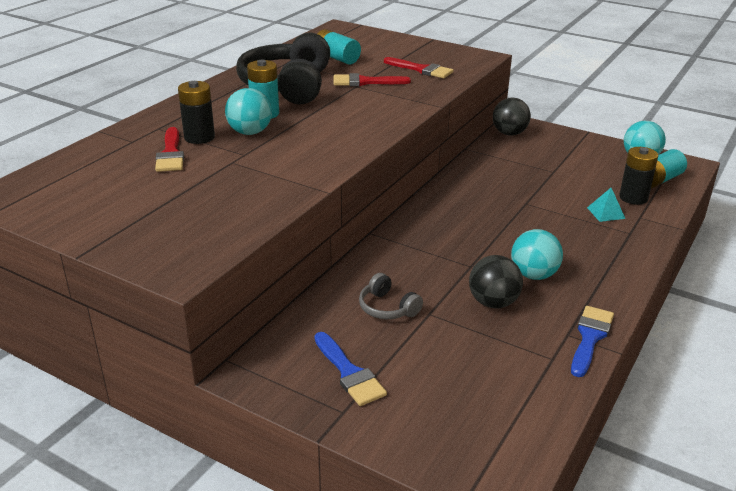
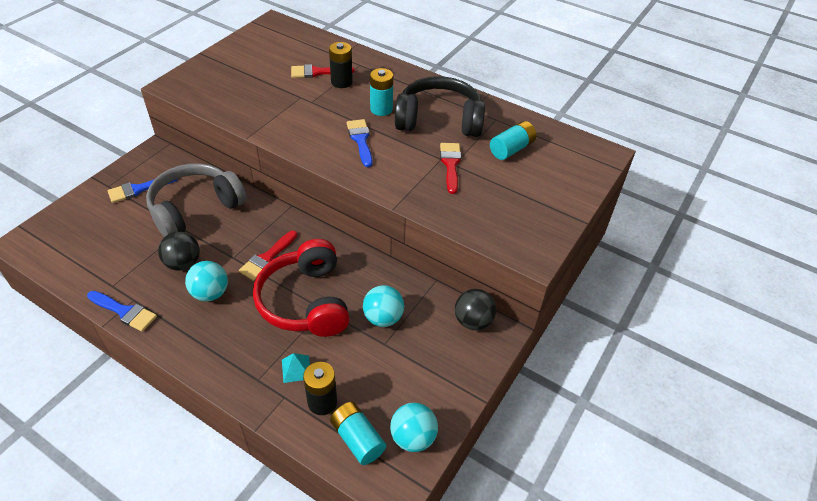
camera: 90 degrees right, 15 degrees up
turquoise ball [225,88,272,135] -> turquoise ball moved to [363,285,404,327]
grey headphones [359,273,423,319] -> grey headphones [146,163,247,237], size x2.24
red brush [384,57,454,78] -> red brush moved to [239,231,297,281]
none -> red headphones [253,239,350,337]
none -> blue brush [347,119,373,167]

